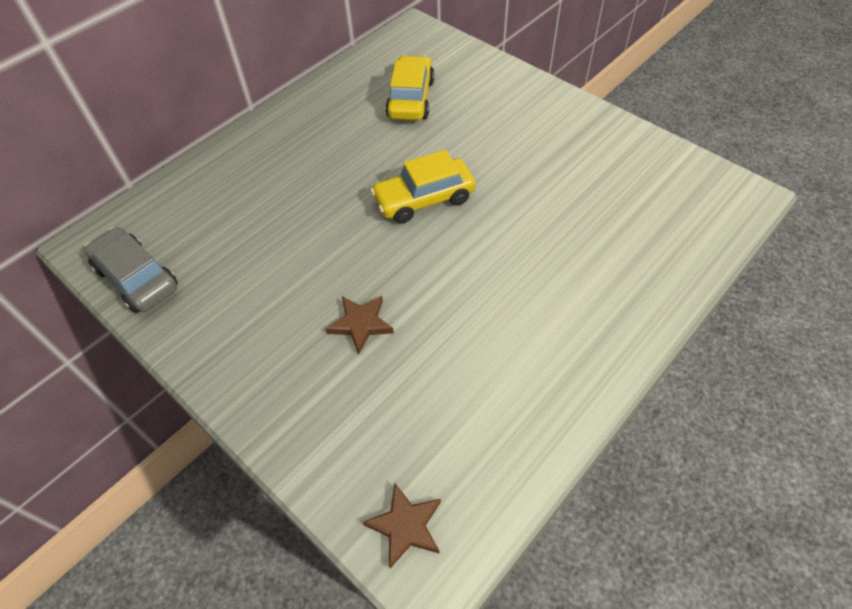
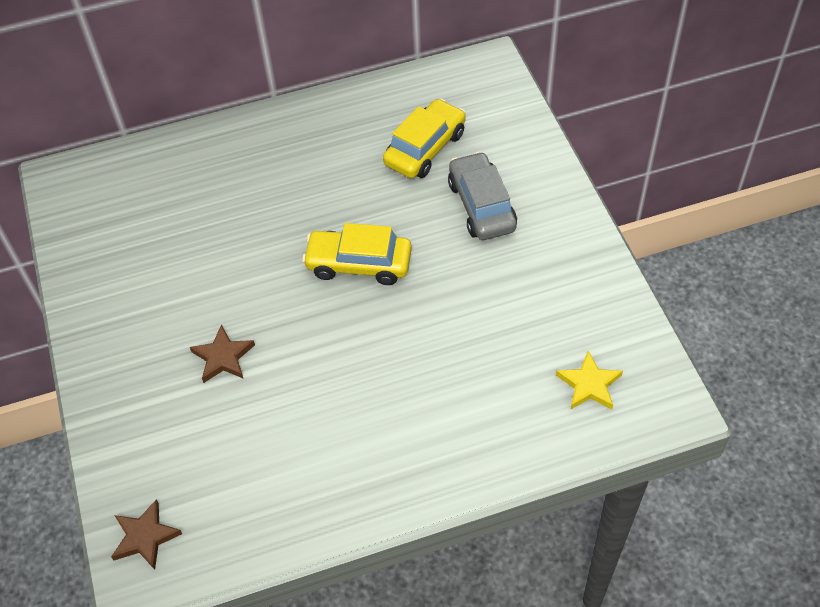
camera: 30 degrees right, 0 degrees up
grey car [84,227,178,313] -> grey car moved to [448,152,517,240]
none -> yellow star [556,351,623,409]

